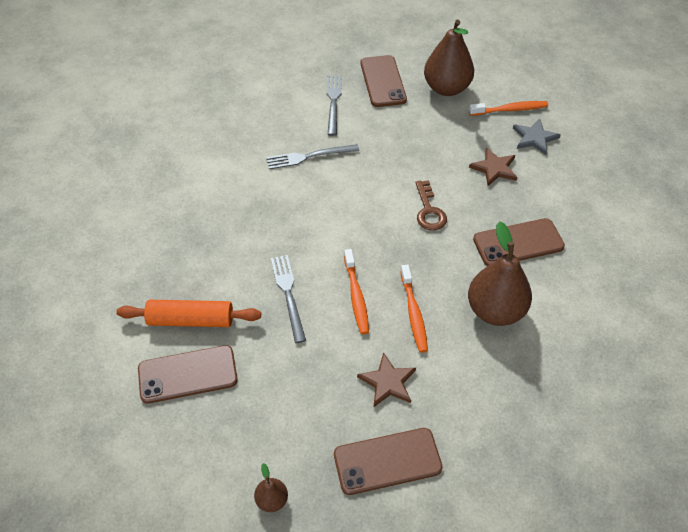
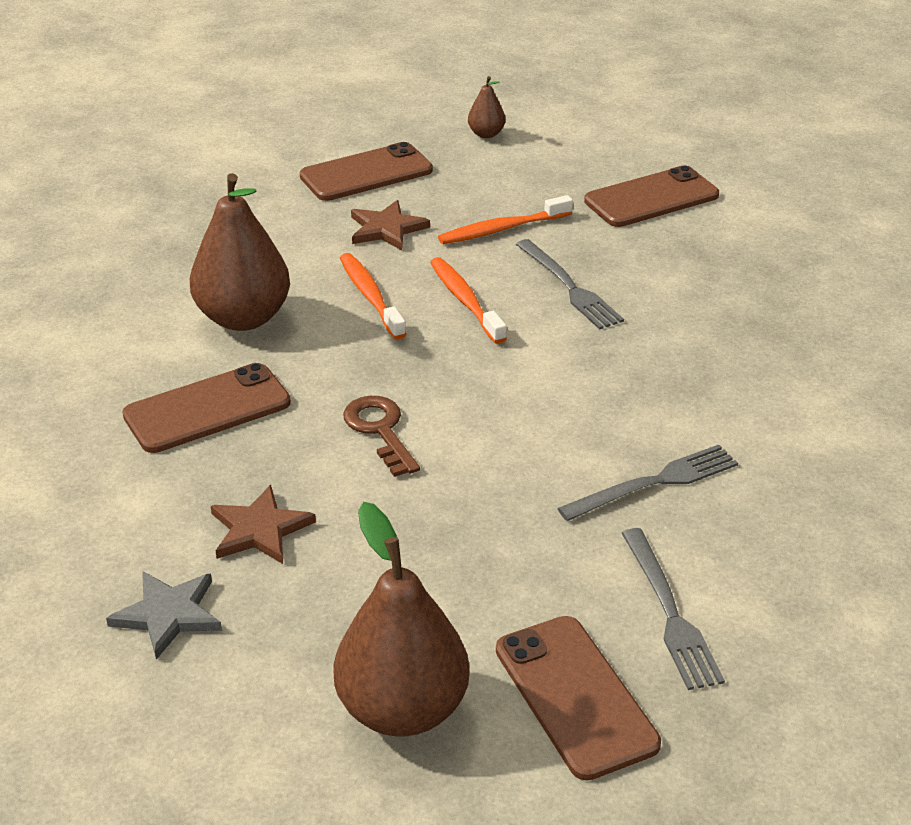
camera: 165 degrees right, 15 degrees down
orange rolling pin [116,300,261,327] -> none
orange toothbrush [469,101,548,116] -> orange toothbrush moved to [438,195,573,244]

